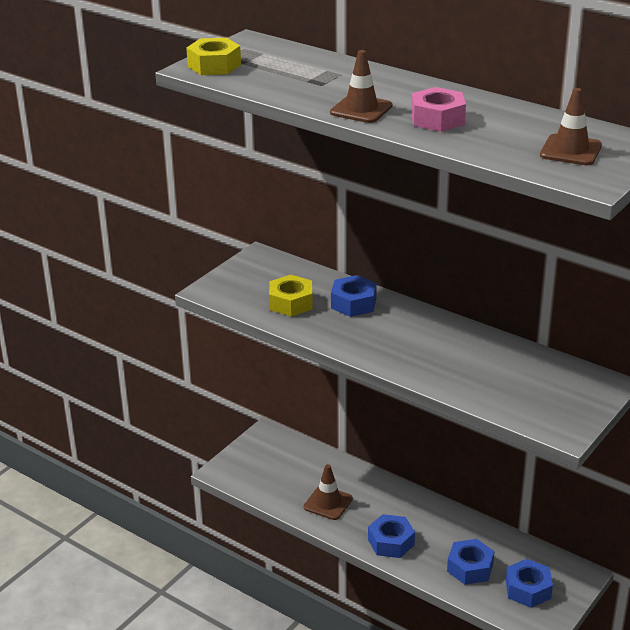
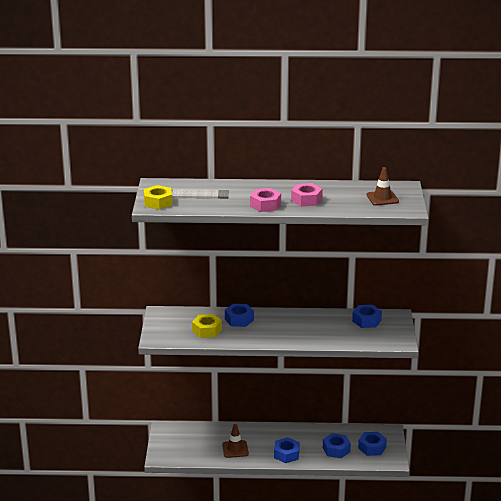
camera: 35 degrees left, 5 degrees down
brown traffic cone [330,50,392,123] -> pink nut [250,188,281,212]
none -> blue nut [352,305,382,328]

